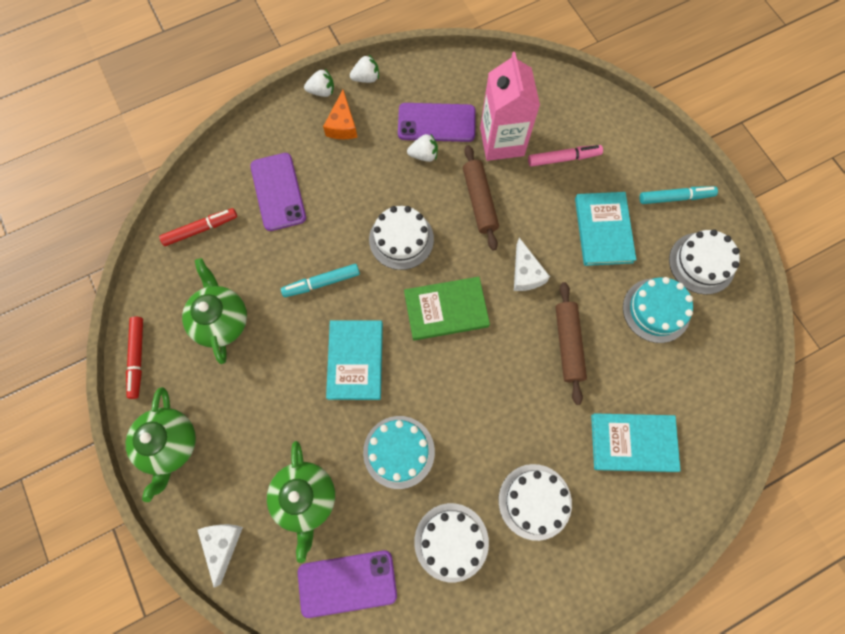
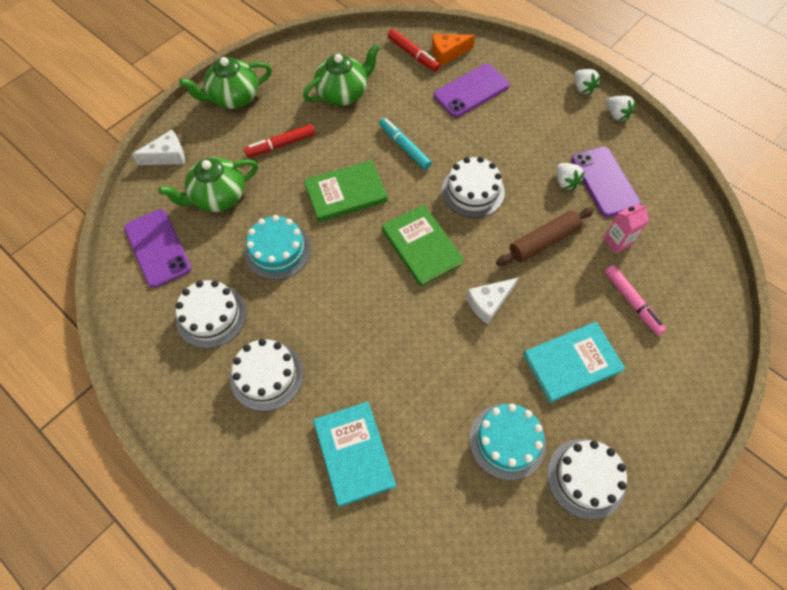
camera: 70 degrees right, 10 degrees down
red marker [126,317,143,399] -> red marker moved to [244,124,315,157]
orange cheese [323,90,357,139] -> orange cheese moved to [432,34,475,66]
turquoise book [326,320,383,400] -> green book [304,160,388,222]
pink carton [480,52,540,161] -> pink carton [604,204,649,253], size x0.51
brown rolling pin [555,282,587,405] -> none
turquoise marker [640,186,718,204] -> none

